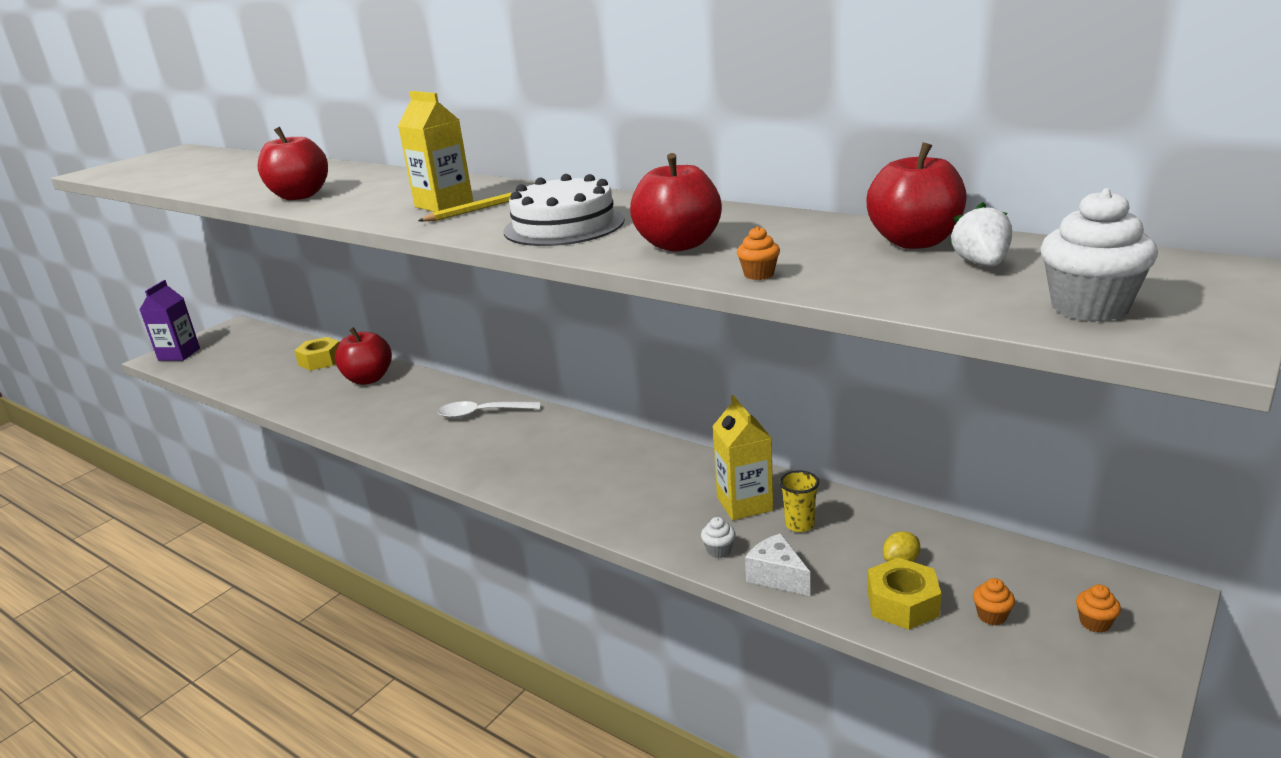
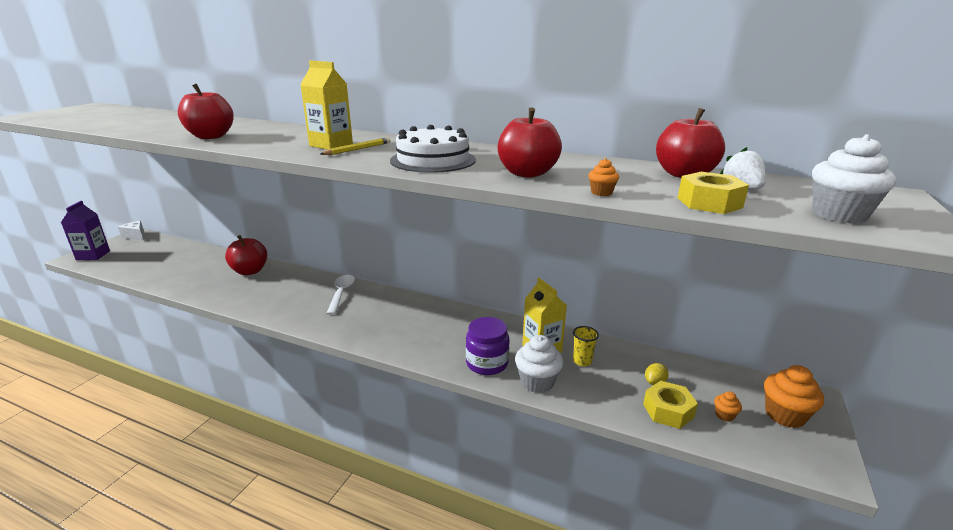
camera: 15 degrees left, 0 degrees up
yellow nut [294,337,340,371] -> yellow nut moved to [678,172,749,214]
white spoon [438,401,541,419] -> white spoon turned 105 degrees clockwise [326,275,355,315]
white cupcake [701,517,735,558] -> white cupcake [515,335,564,393], size x2.05
white cheese [745,533,810,596] -> white cheese moved to [118,221,144,241]
orange cupcake [1076,584,1121,633] -> orange cupcake [764,365,824,428], size x2.05
none -> purple jar [466,317,510,375]

